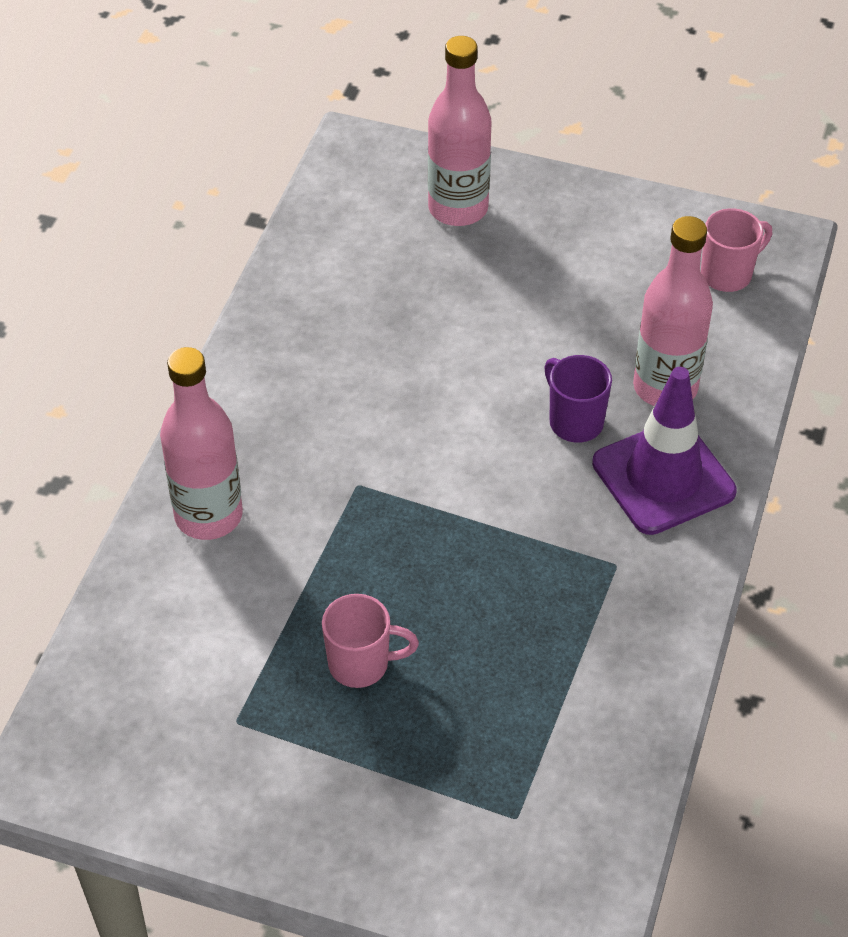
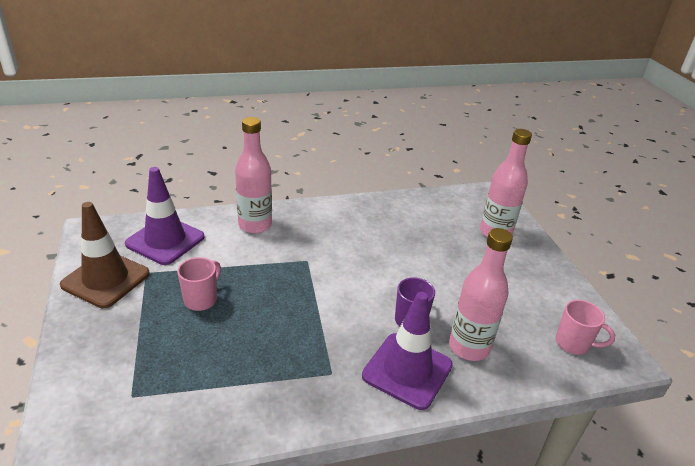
camera: 55 degrees right, 15 degrees down
pink mug [322,594,419,688] -> pink mug turned 120 degrees counterclockwise [177,257,221,311]
none -> brown traffic cone [60,202,150,308]
none -> purple traffic cone [125,167,205,265]

